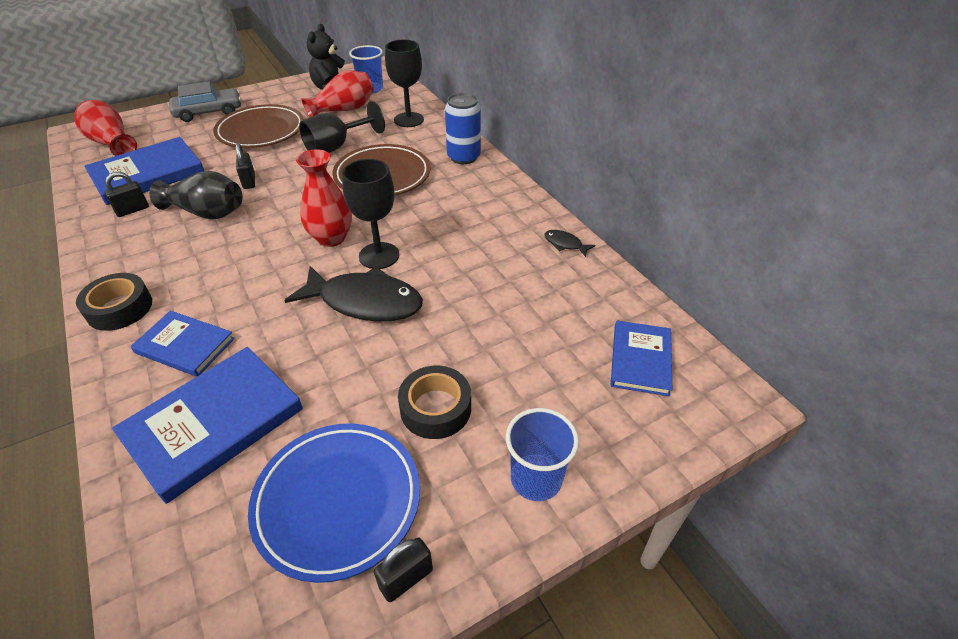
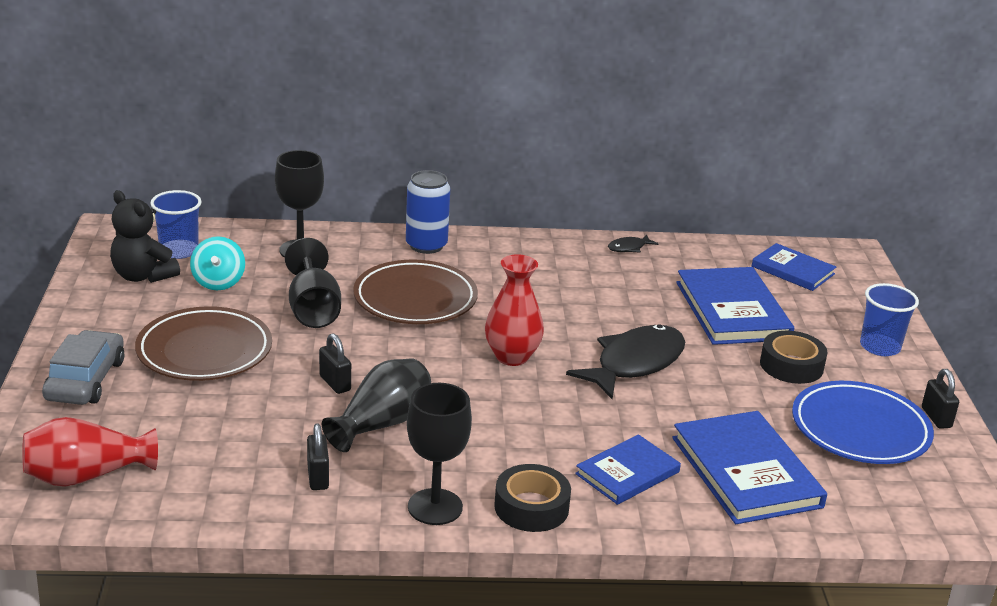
camera: 65 degrees left, 15 degrees down
blue book [84,137,204,205] -> blue book moved to [676,267,794,345]
black padlock [236,143,255,189] -> black padlock turned 45 degrees clockwise [319,333,351,394]
red vase [301,70,374,117] -> turquoise spinning top [190,236,245,290]
black goblet [342,159,399,269] -> black goblet moved to [407,383,472,525]

